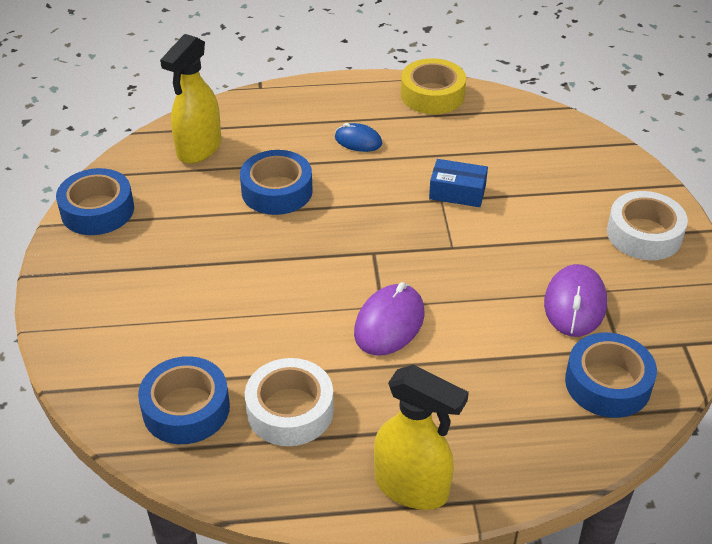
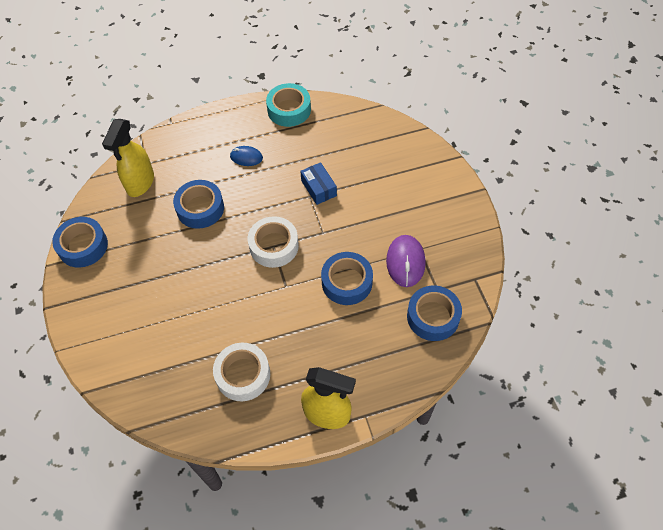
camera: 10 degrees left, 15 degrees up
blue tape [138,356,230,444] -> blue tape moved to [321,252,373,305]
purple mouse [354,282,425,356] -> none
yellow tape [401,58,466,114] -> turquoise tape [266,83,311,127]
blue box [429,159,488,207] -> blue box turned 60 degrees clockwise [300,162,337,205]
white tape [607,191,688,260] -> white tape moved to [248,216,299,268]

